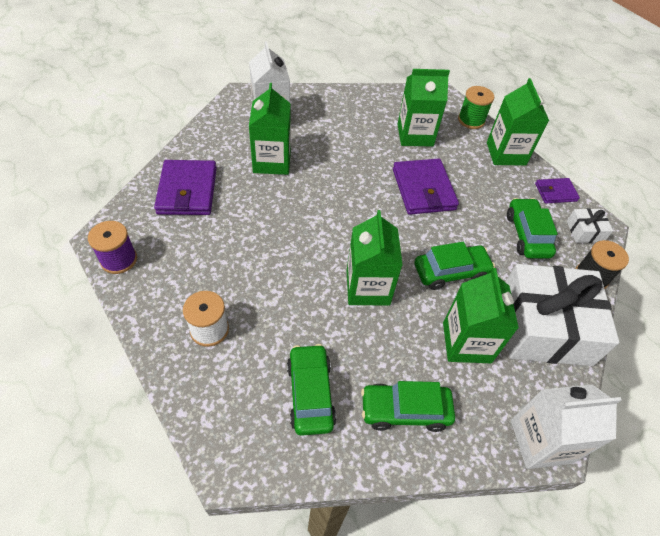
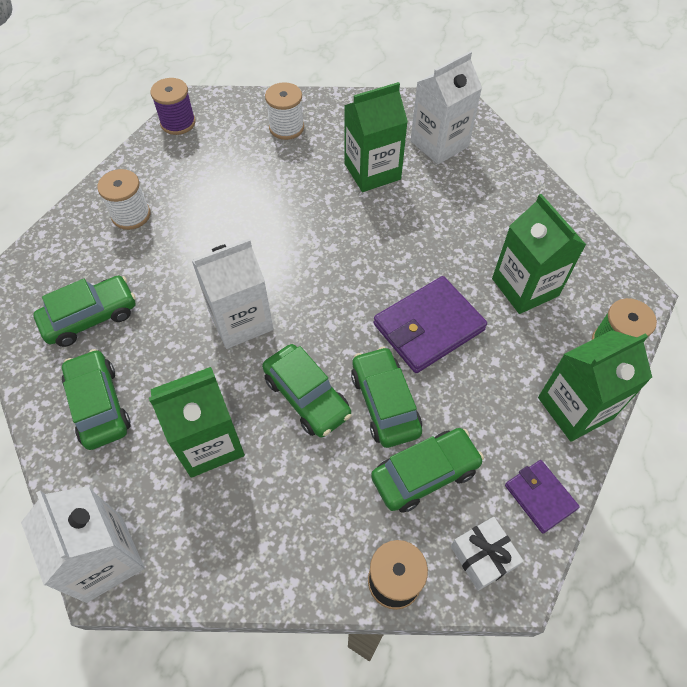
camera: 70 degrees right, 5 degrees up
purple wallet [154,160,217,215] -> white spool [265,82,304,140]
green carton [347,210,403,305] -> white carton [192,239,273,349]
white gift [506,264,620,366] -> none
none -> green car [351,347,422,448]

